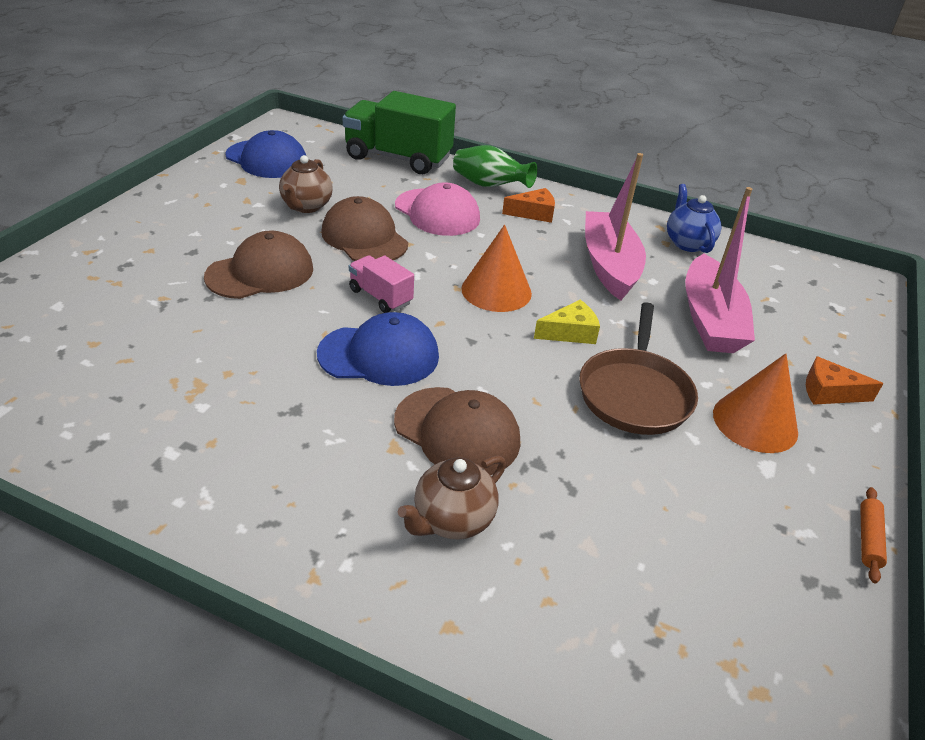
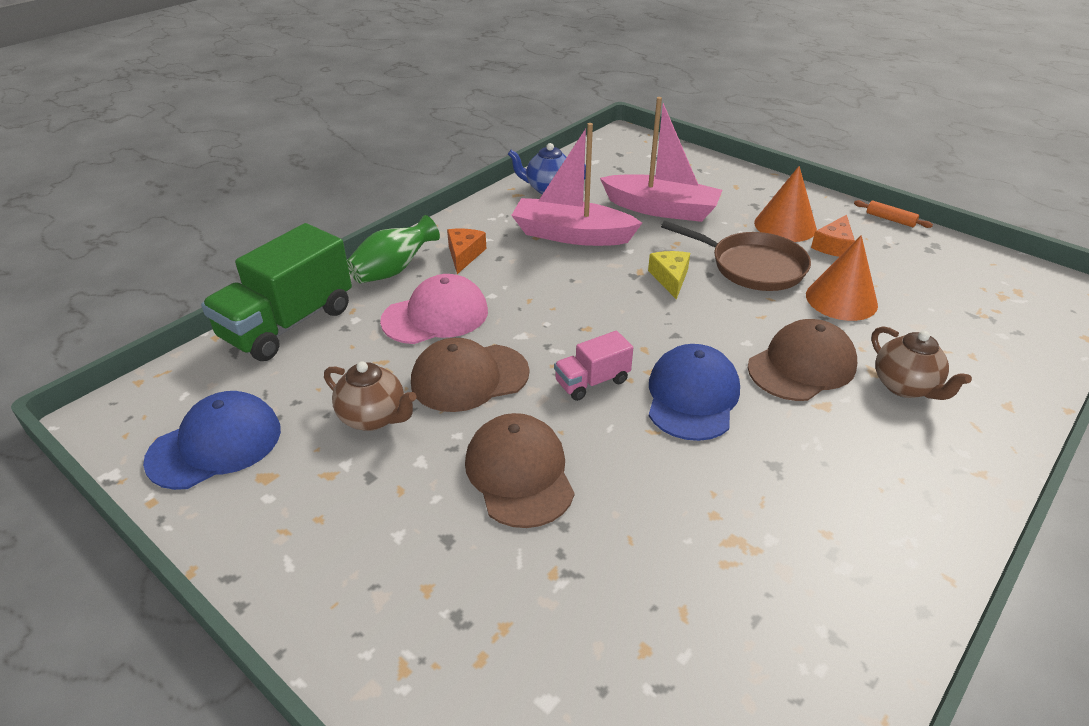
camera: 70 degrees left, 0 degrees up
orange cone [462,225,532,312] -> orange cone moved to [806,235,878,321]
orange cheese [806,356,883,405] -> orange cheese moved to [811,215,855,257]

